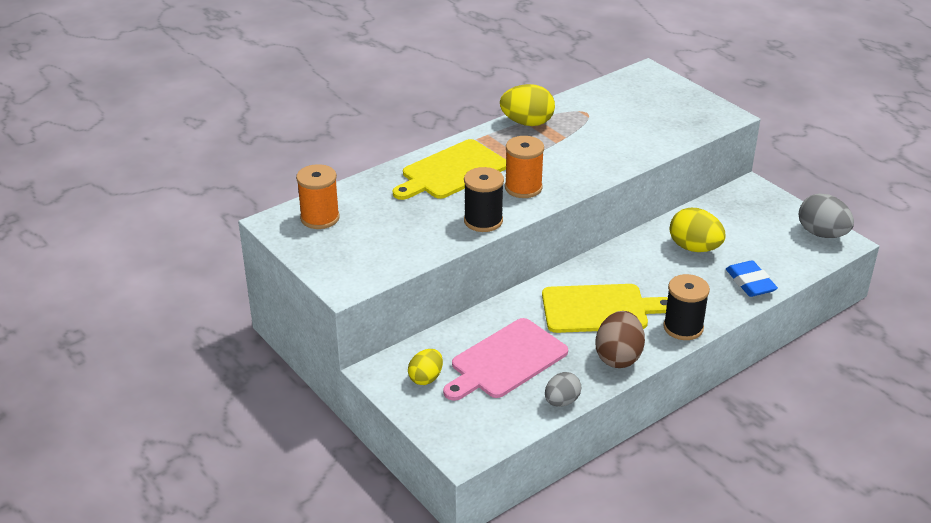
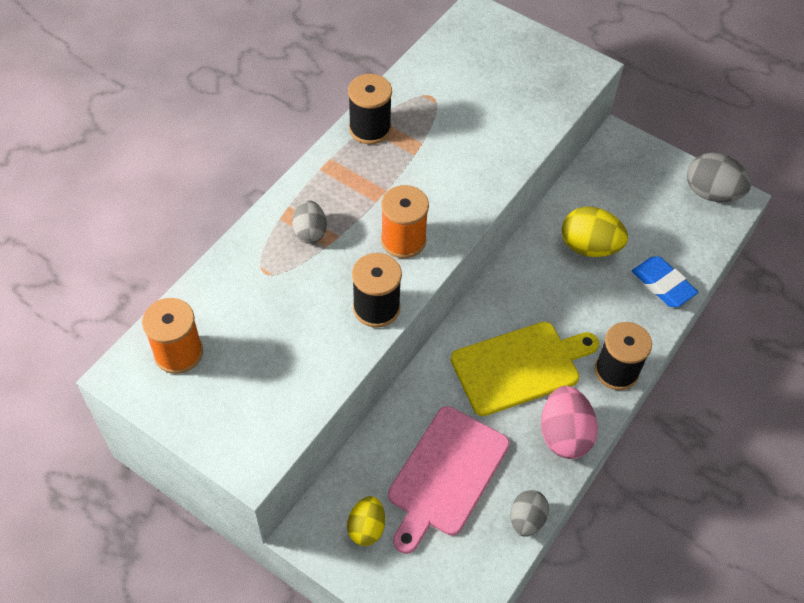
camera: 20 degrees left, 20 degrees up
yellow cutting board [393,139,506,200] -> grey egg [292,200,327,244]
yellow egg [500,84,555,126] -> black spool [348,74,392,144]
brown egg [595,311,645,368] -> pink egg [541,386,598,459]

